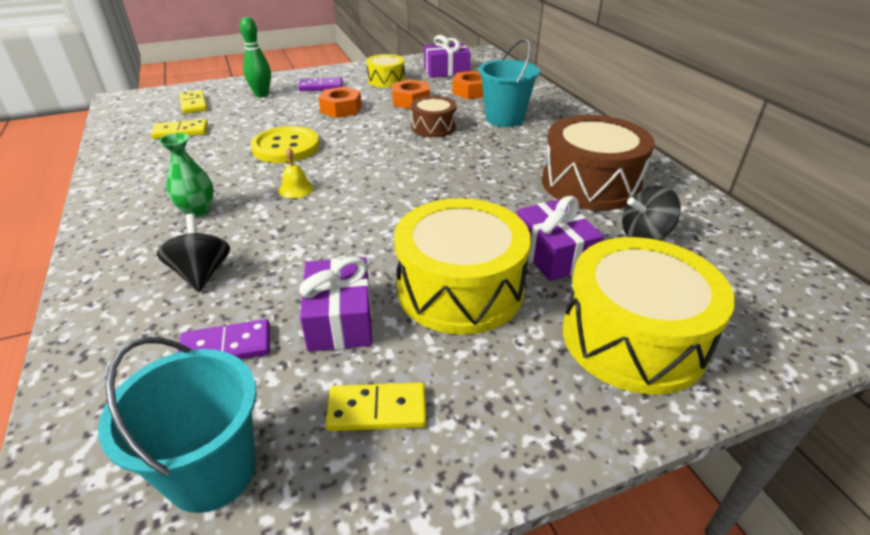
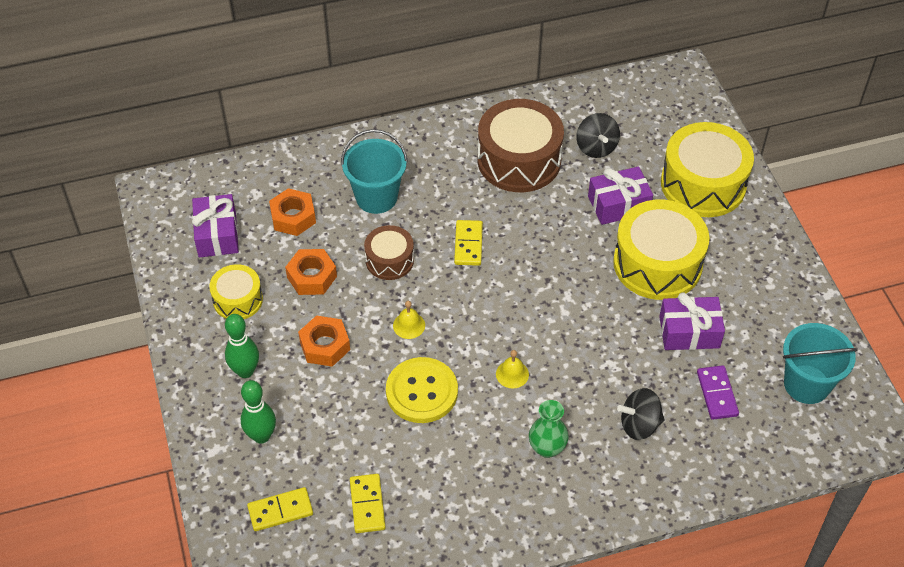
camera: 85 degrees left, 15 degrees up
purple domino [298,77,343,91] -> green bowling pin [225,314,259,378]
yellow domino [325,383,426,431] -> yellow domino moved to [454,220,483,266]
none -> yellow bell [393,301,425,339]

